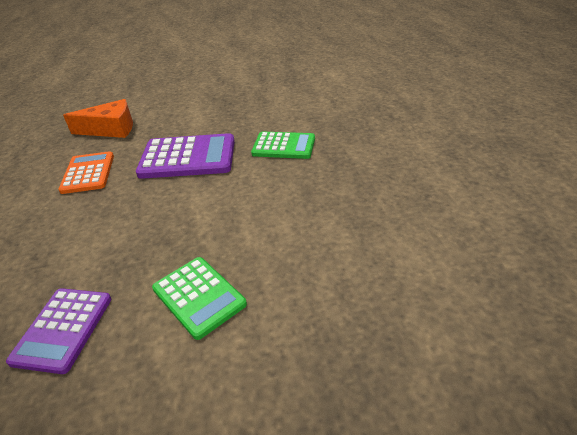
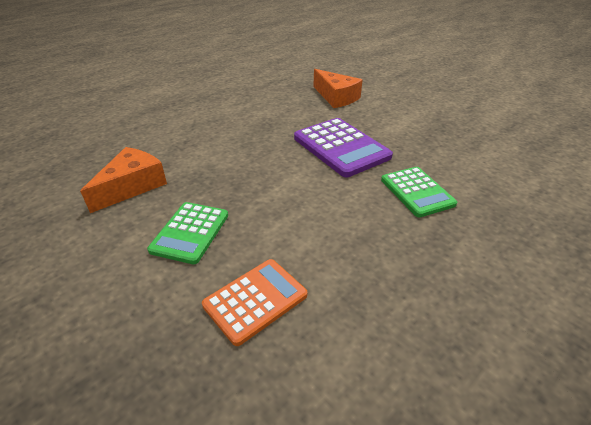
camera: 55 degrees right, 0 degrees up
purple calculator [6,288,111,374] -> orange cheese [80,147,167,213]
orange calculator [58,151,114,194] -> orange calculator moved to [202,259,307,346]

